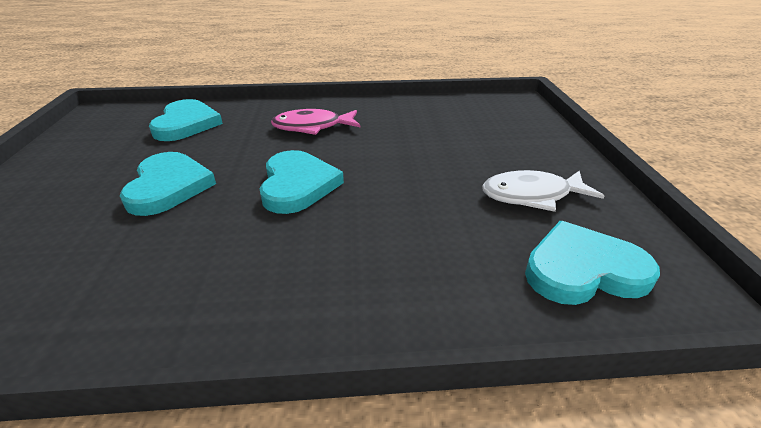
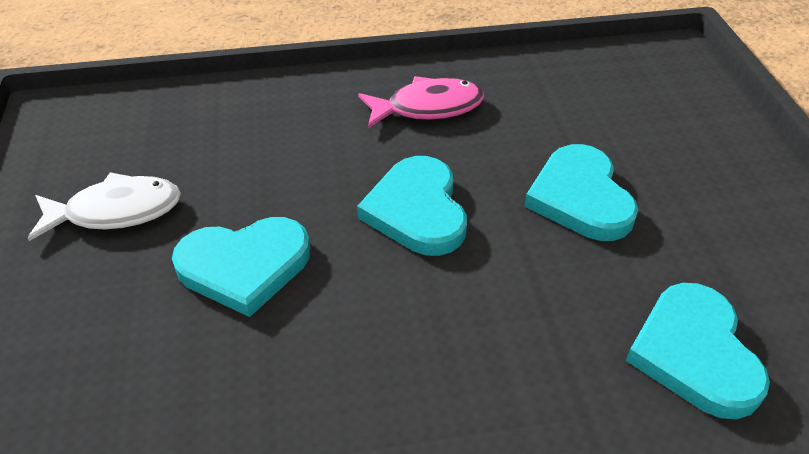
camera: 175 degrees right, 10 degrees up
pink fish [271,109,361,135] -> pink fish moved to [358,76,485,128]
turquoise heart [525,221,660,305] -> turquoise heart moved to [172,217,310,317]

